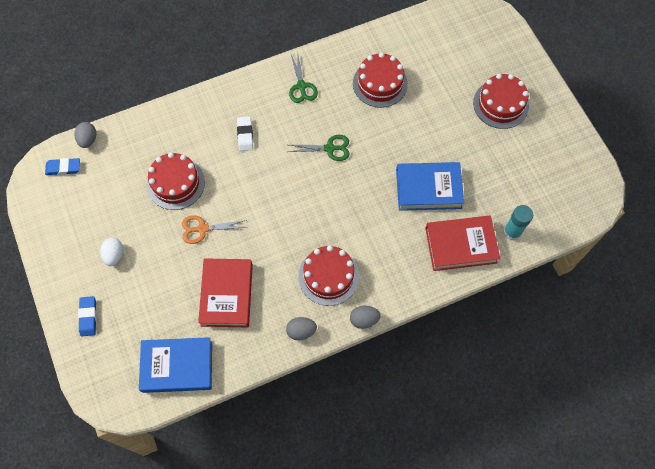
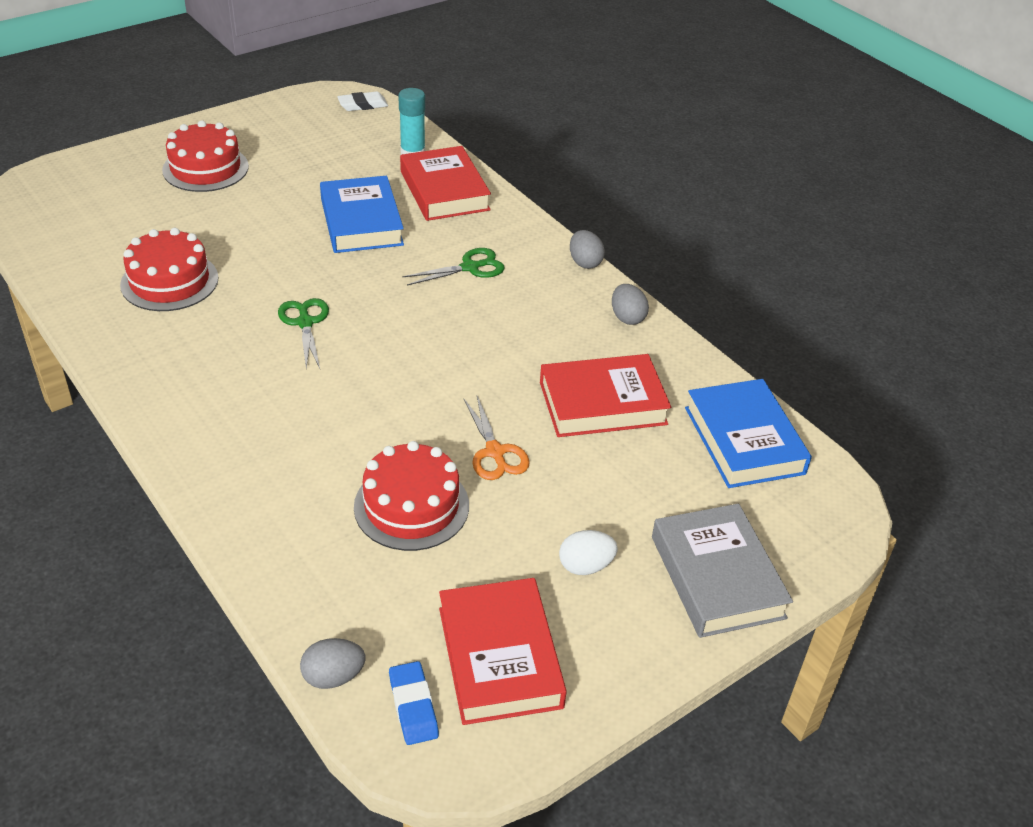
camera: 105 degrees left, 25 degrees down
blue eraser [78,296,97,336] -> grey book [652,504,793,638]
white eraser [237,116,253,151] -> white eraser moved to [337,91,388,111]
green scissors [289,51,318,103] -> green scissors moved to [403,248,505,286]
red cake [298,245,359,306] -> none
none -> red book [439,578,567,725]

